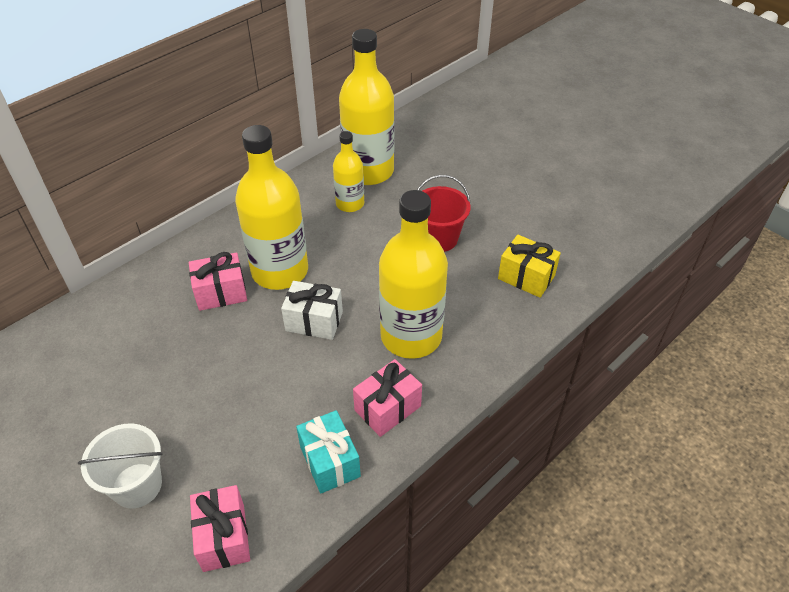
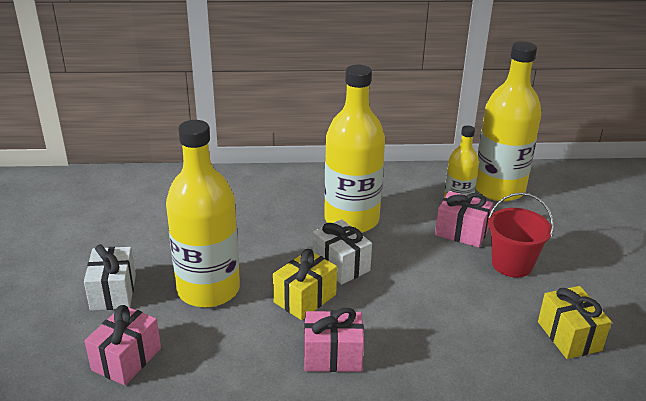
camera: 40 degrees right, 15 degrees down
white bucket [78,424,162,508] -> white gift [84,244,136,311]
pink gift [189,252,247,311] -> pink gift moved to [435,191,493,247]
turquoise gift [296,410,361,494] -> none
yellow bottle [379,190,448,359] -> yellow bottle moved to [166,120,240,308]
none -> yellow gift [273,249,337,320]

